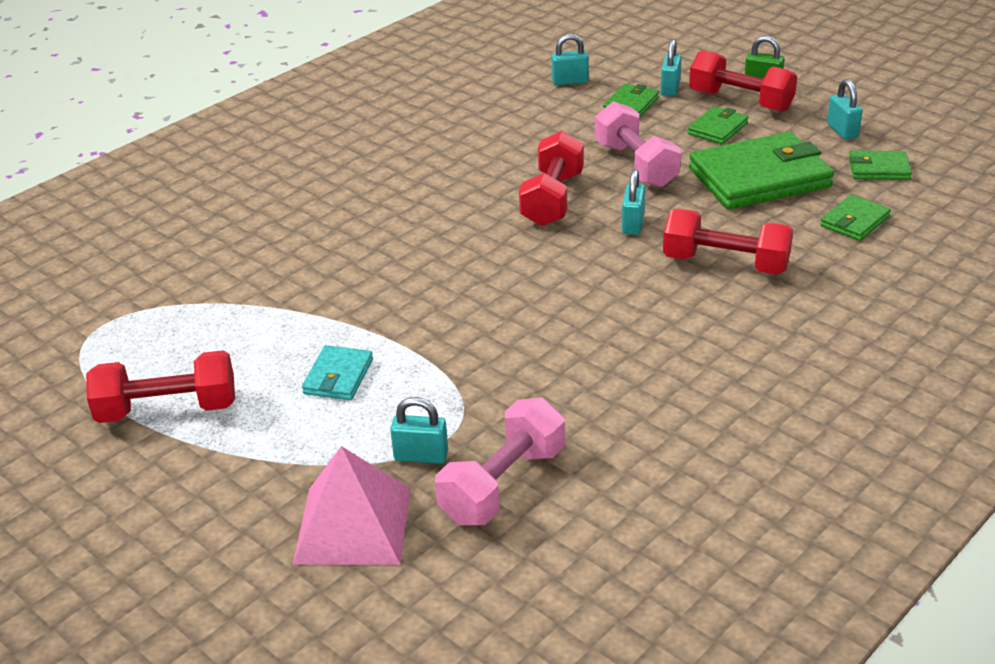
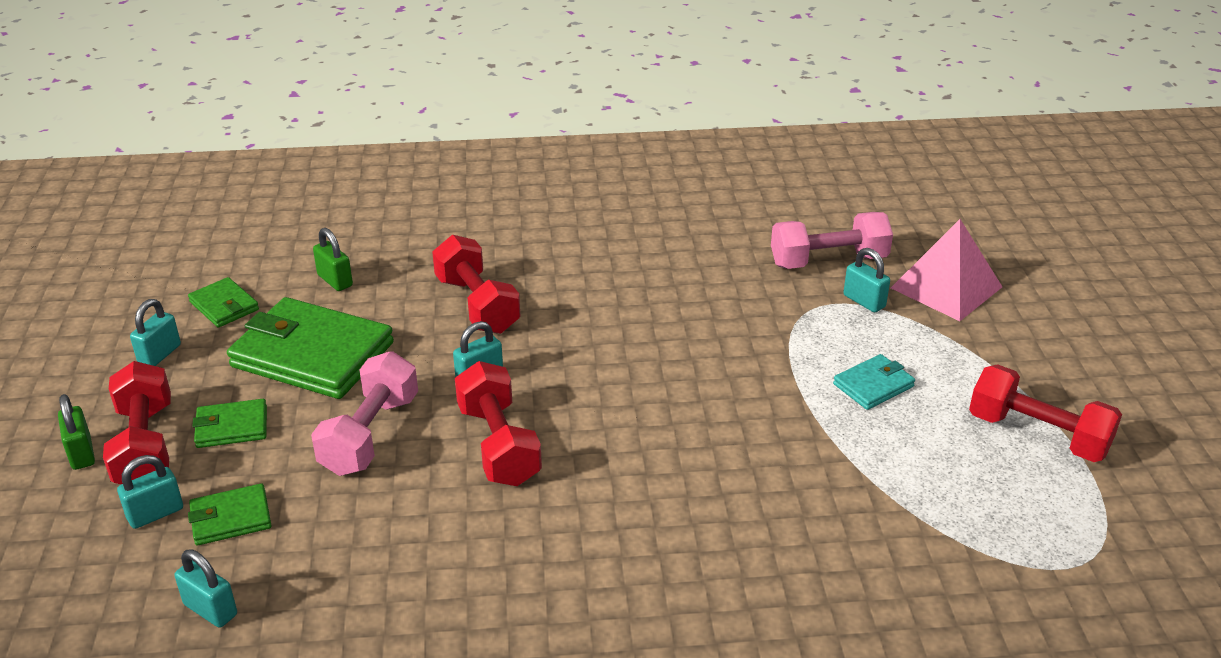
camera: 140 degrees left, 0 degrees up
red dumbbell [519,131,584,226] -> red dumbbell turned 75 degrees counterclockwise [455,361,542,486]
green wallet [820,195,891,241] -> green padlock [313,228,353,291]

